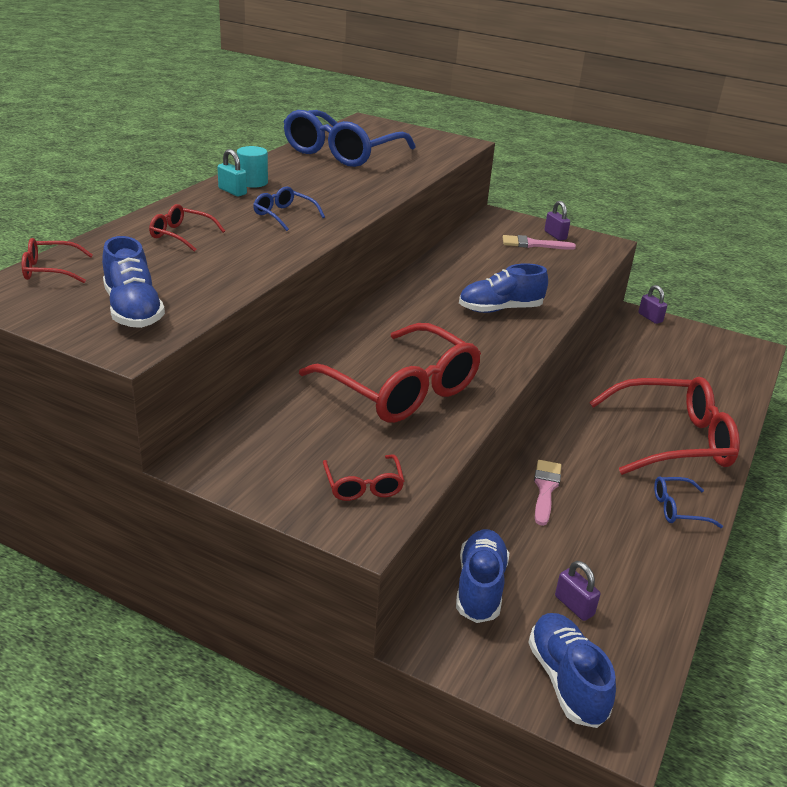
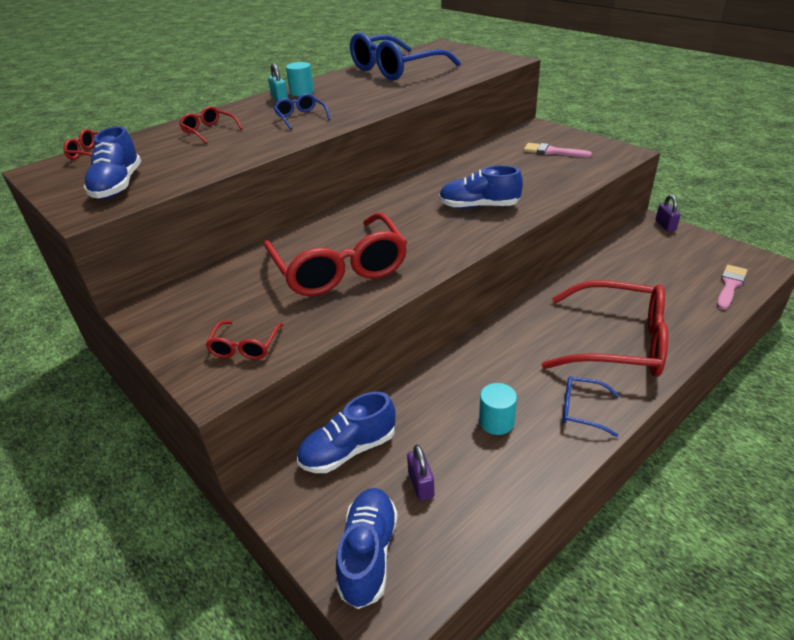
camera: 25 degrees right, 5 degrees up
blue shoe [456,529,509,623] -> blue shoe turned 150 degrees counterclockwise [297,392,395,473]
pink brush [534,460,561,526] -> pink brush moved to [717,265,747,310]
purple padlock [544,201,570,241] -> none
none -> turquoise cylinder [479,383,517,435]

